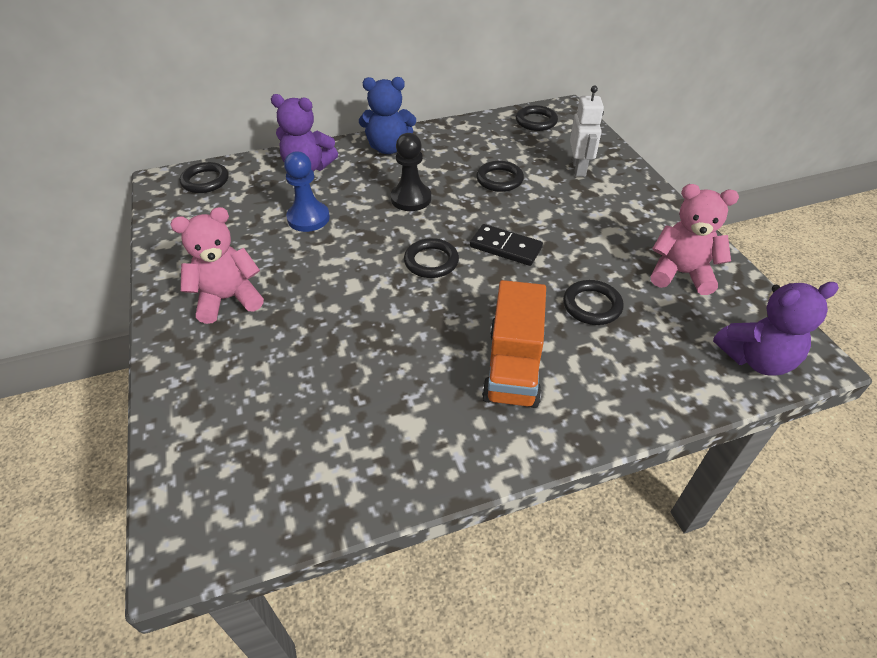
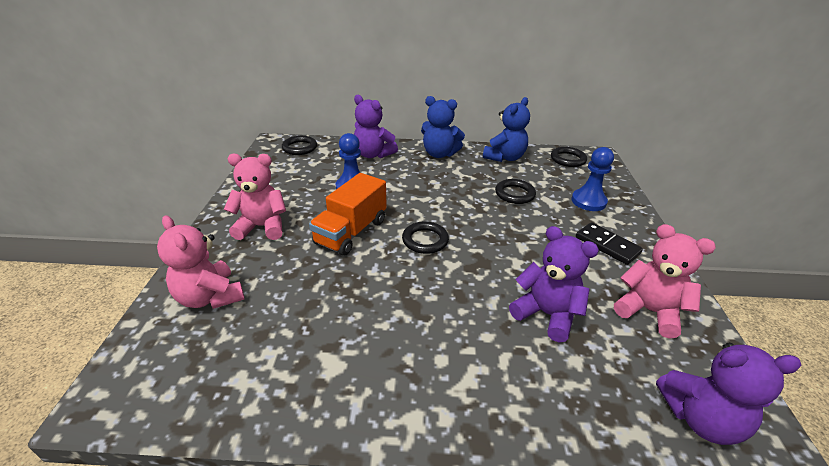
camera: 20 degrees right, 10 degrees down
black pawn [391,133,431,211] -> none
black domino [470,224,543,266] -> black domino moved to [576,222,643,265]
orange truck [482,280,546,408] -> orange truck moved to [309,173,387,256]
black ring [563,280,624,325] -> purple teddy bear [509,226,599,342]
white robot [570,86,604,177] -> blue pawn [571,147,614,211]
none -> pink teddy bear [157,215,245,309]
none -> blue teddy bear [483,97,530,162]

